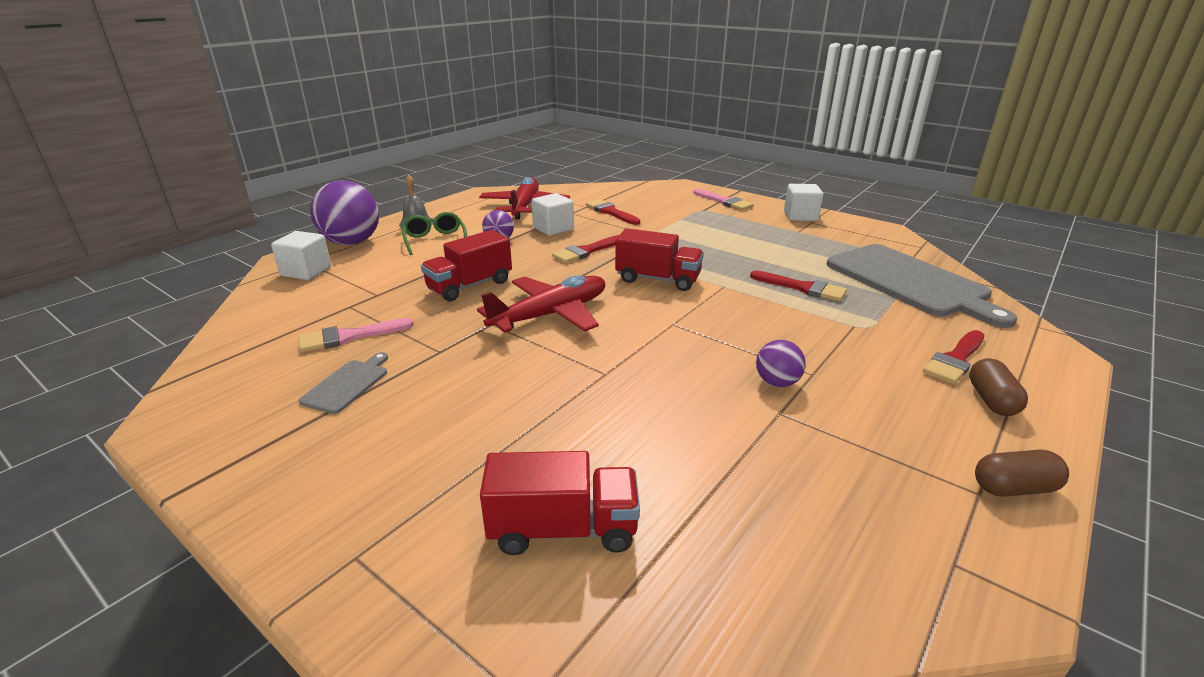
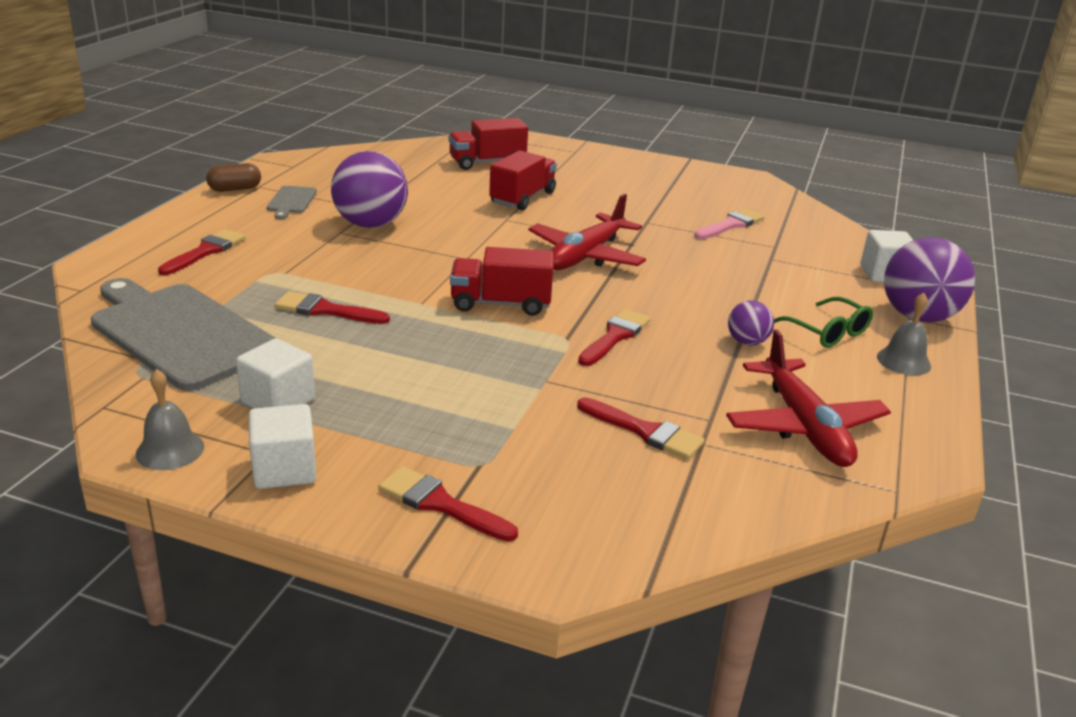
camera: 160 degrees right, 0 degrees up
grey cutting board [298,352,388,414] -> grey cutting board moved to [267,186,317,219]
red truck [421,230,512,302] -> red truck moved to [489,150,557,210]
white cube [531,193,574,236] -> white cube moved to [236,338,315,408]
pink brush [693,189,754,210] -> red brush [378,466,518,542]
purple ball [756,340,806,387] -> purple ball [331,151,408,228], size x1.99
brown capsule [969,358,1028,416] -> none
none -> grey bell [135,369,204,470]

